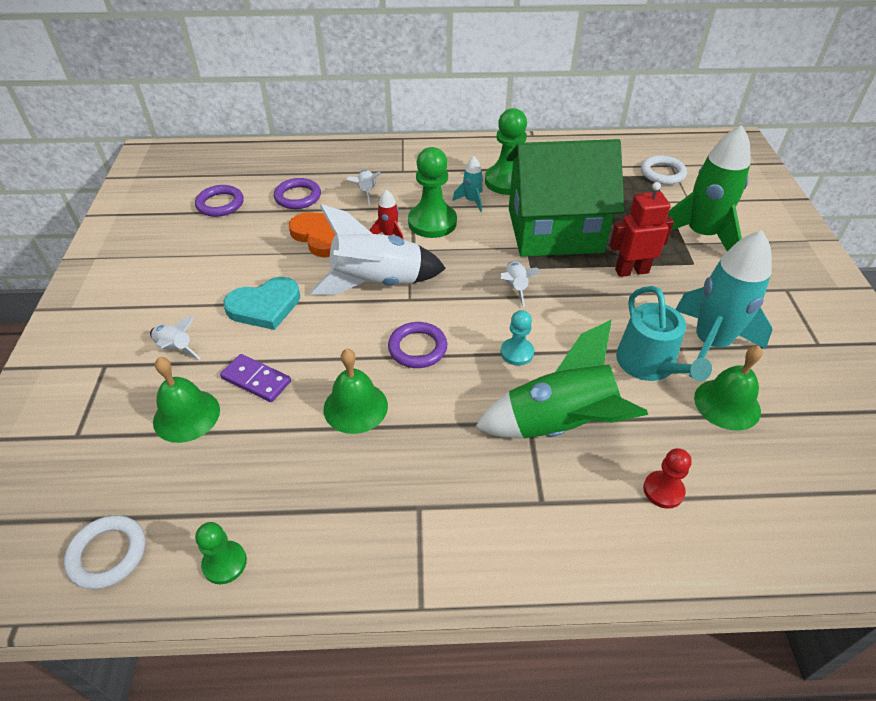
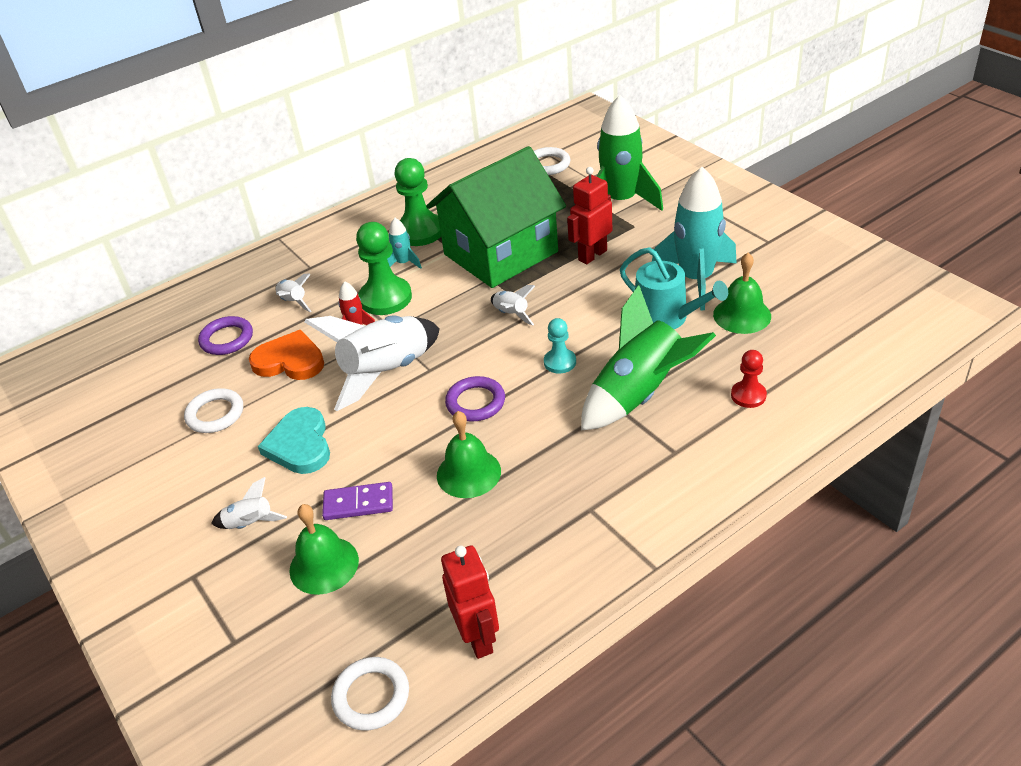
camera: 30 degrees left, 5 degrees down
purple ring [195,185,244,217] -> none
green pawn [195,522,247,584] -> red robot [441,545,499,659]
turquoise heart [223,277,300,330] -> turquoise heart turned 135 degrees clockwise [258,407,330,474]
none -> white ring [184,388,243,433]

